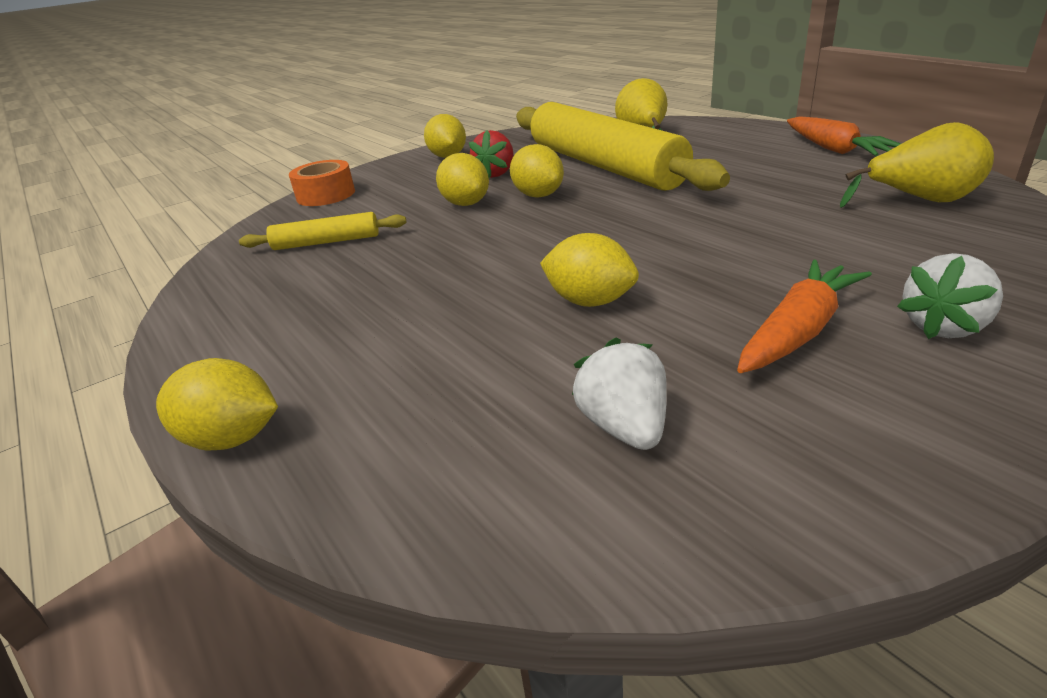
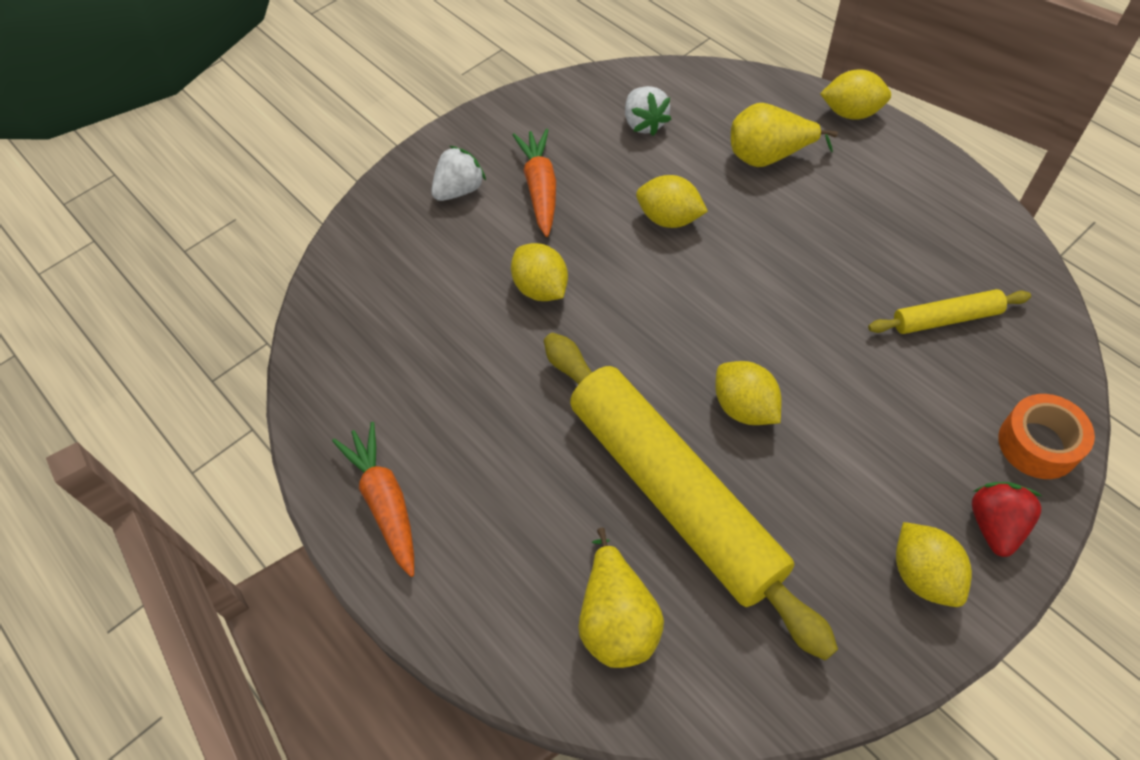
camera: 175 degrees right, 25 degrees up
yellow lemon [436,153,489,206] -> yellow lemon moved to [511,243,568,301]
red strawberry [469,130,514,178] -> red strawberry moved to [972,482,1042,557]
orange carrot [737,260,872,373] -> orange carrot turned 135 degrees clockwise [513,129,556,237]
yellow pear [840,122,994,208] -> yellow pear moved to [731,103,838,167]

